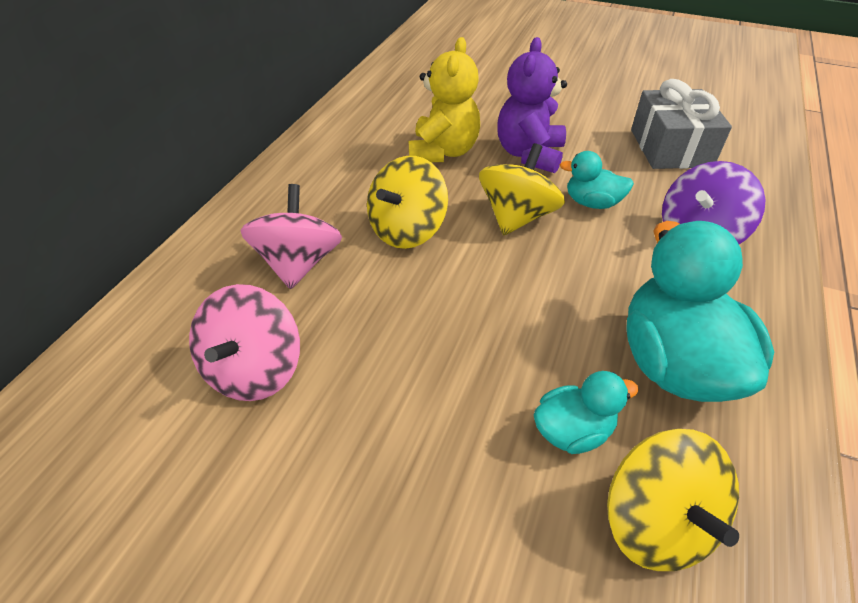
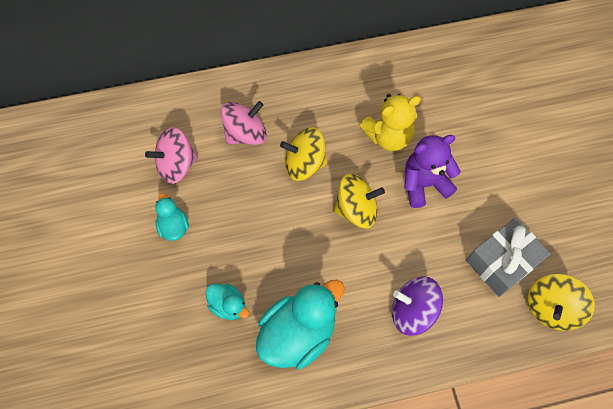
camera: 55 degrees right, 20 degrees up
turquoise duck [559,151,634,209] -> turquoise duck moved to [155,193,189,241]
yellow spinning top [607,429,739,571] -> yellow spinning top moved to [528,274,595,331]

